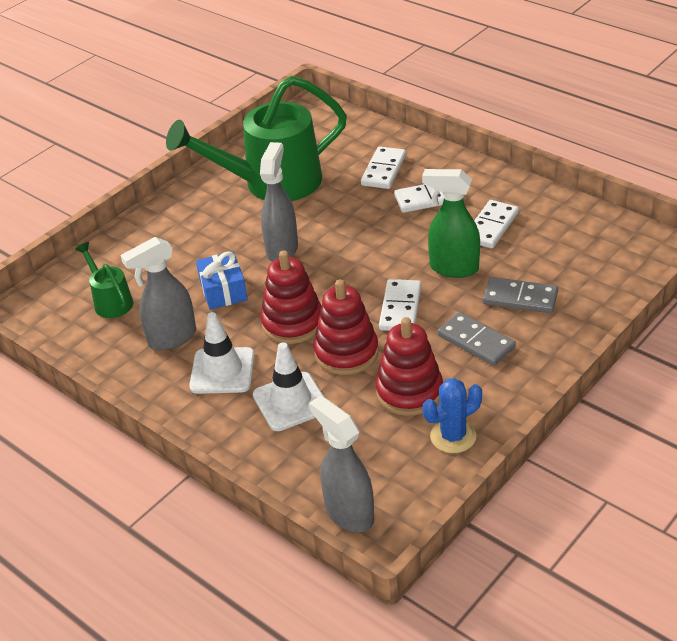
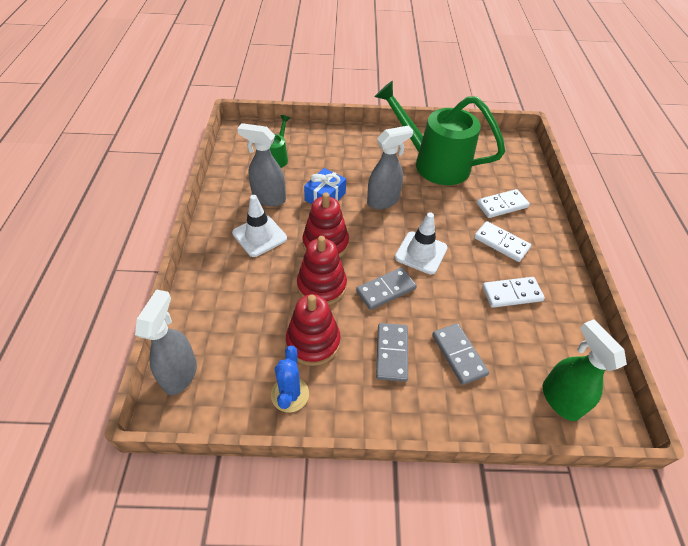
camera: 45 degrees right, 10 degrees up
white traffic cone [253,342,324,431] -> white traffic cone moved to [395,212,448,274]
white domino [379,279,421,331] -> grey domino [356,267,417,310]
green spray bottle [422,169,480,278] -> green spray bottle moved to [543,319,627,421]
blue cactus [423,378,482,453] -> blue cactus turned 75 degrees clockwise [271,346,309,412]

